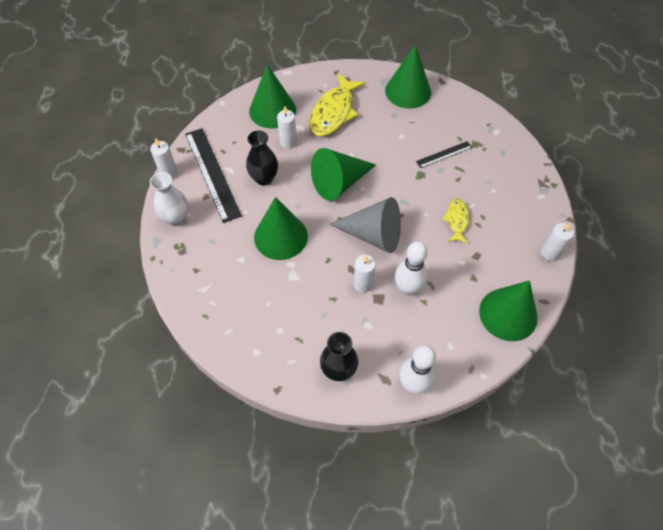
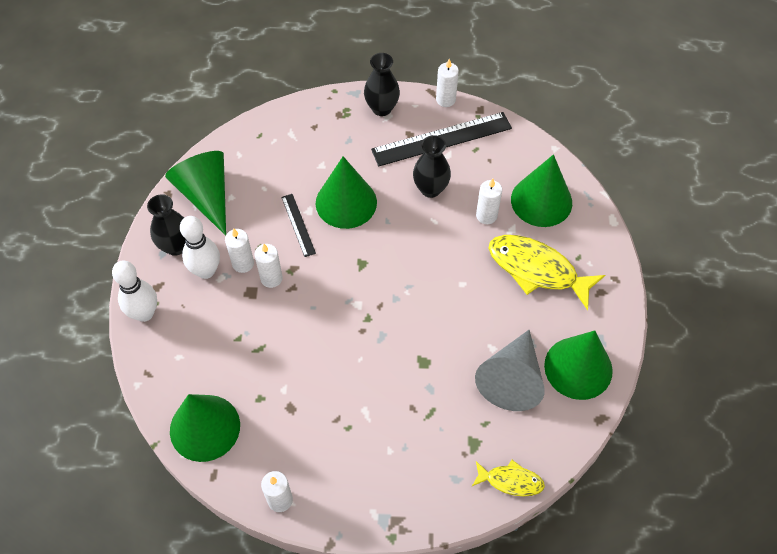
camera: 95 degrees right, 0 degrees up
white vase [150,172,188,226] -> black vase [364,53,400,116]
green cone [311,148,376,201] -> green cone moved to [165,151,226,236]
grey cone [329,197,401,253] -> grey cone moved to [475,330,545,411]
white bowling pin [395,241,428,295] -> white bowling pin moved to [180,216,220,279]
black ruler [416,141,472,168] -> black ruler moved to [281,194,316,257]
yellow fish [442,199,469,244] -> yellow fish moved to [472,460,545,496]
none -> white candle [225,228,254,273]

